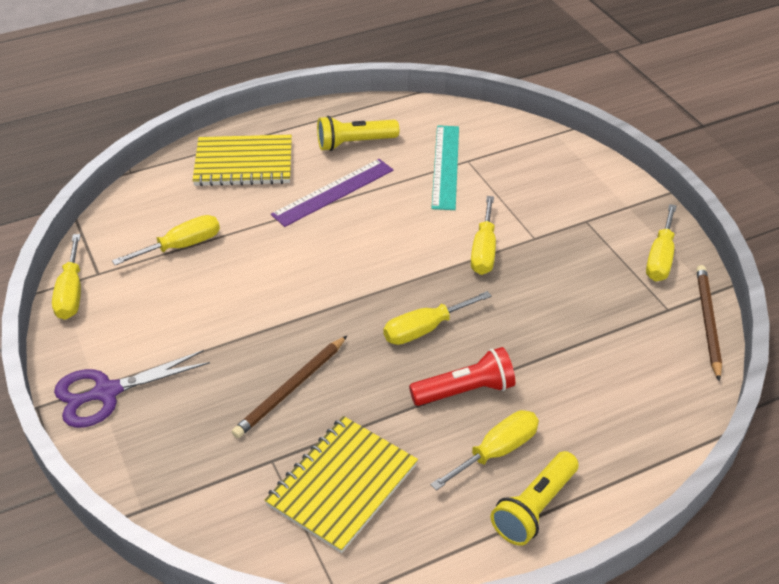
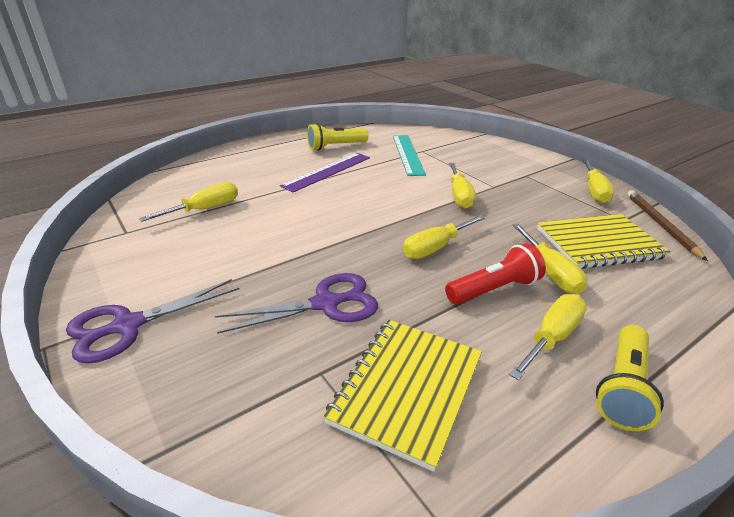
camera: 10 degrees left, 10 degrees down
yellow screwdriver [52,234,81,320] -> yellow screwdriver moved to [512,224,588,294]
yellow notebook [192,135,292,186] -> yellow notebook moved to [537,214,671,269]
brown pencil [232,336,347,438] -> purple scissors [215,273,378,334]

